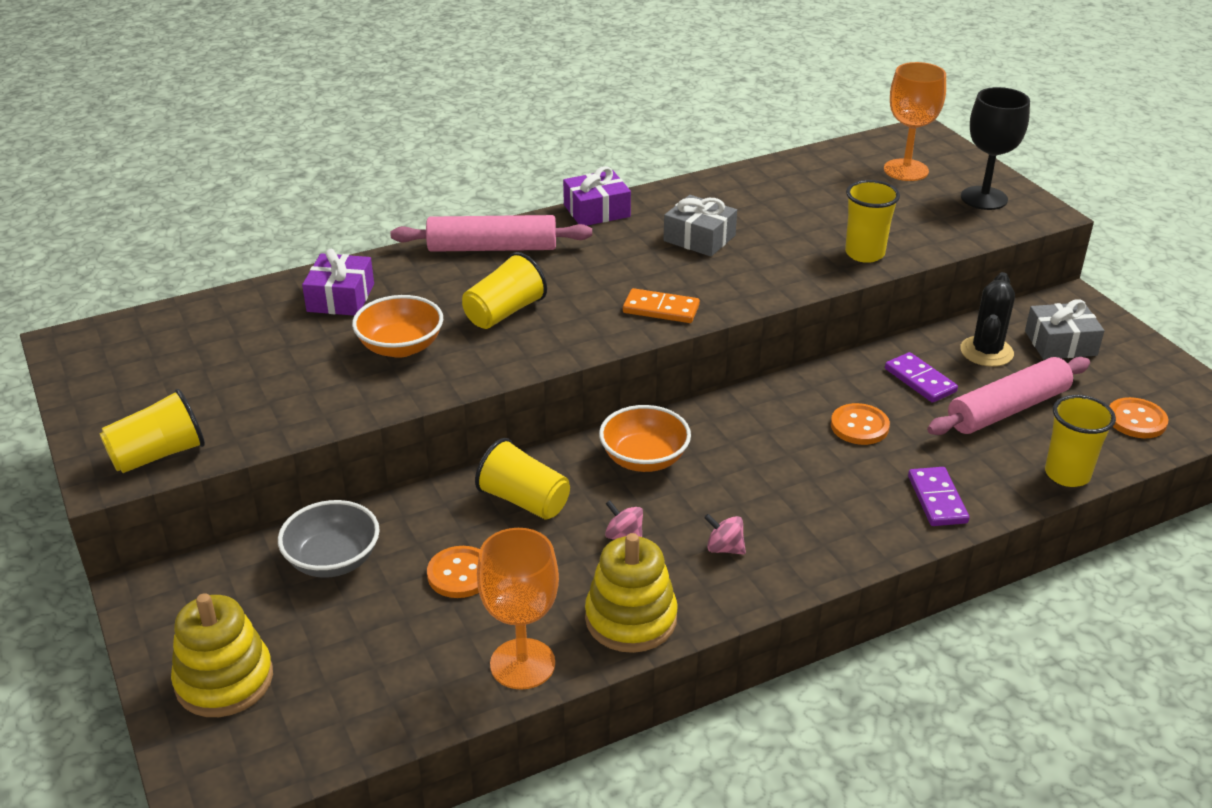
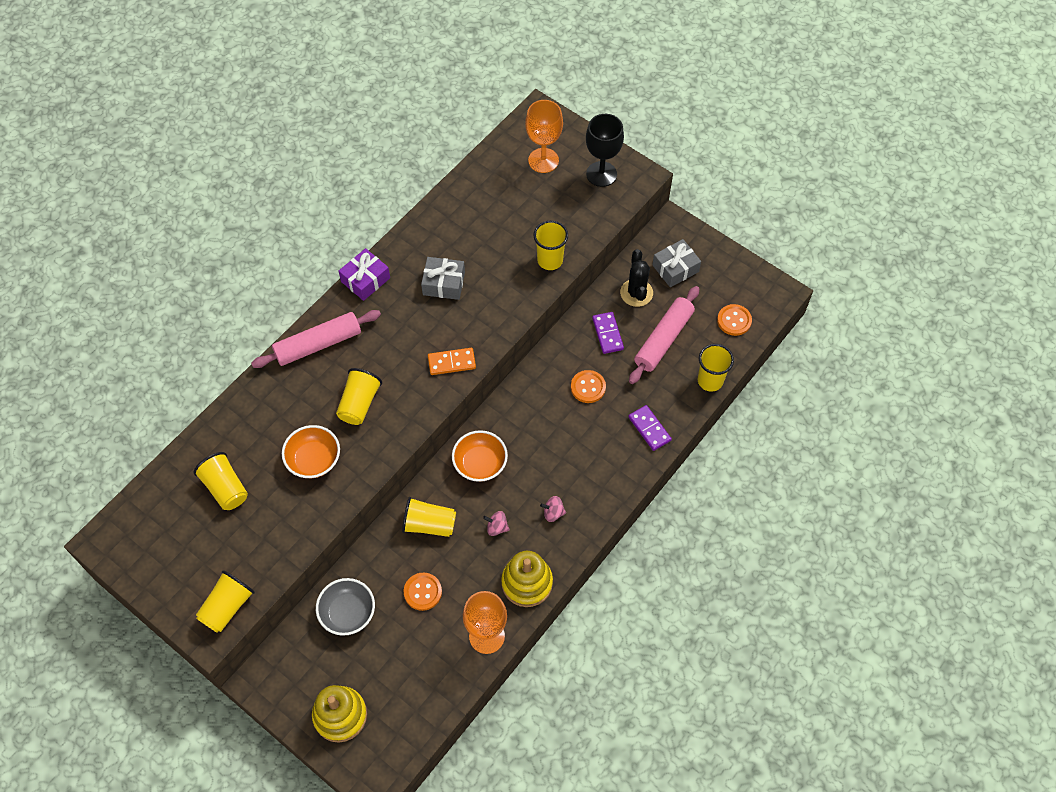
camera: 25 degrees left, 25 degrees up
purple gift [302,249,374,316] -> none
purple domino [885,352,958,403] -> purple domino turned 45 degrees clockwise [592,312,624,354]
none -> yellow cup [194,452,248,510]

